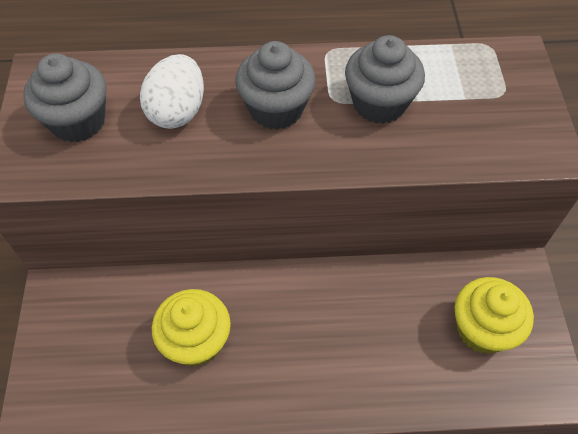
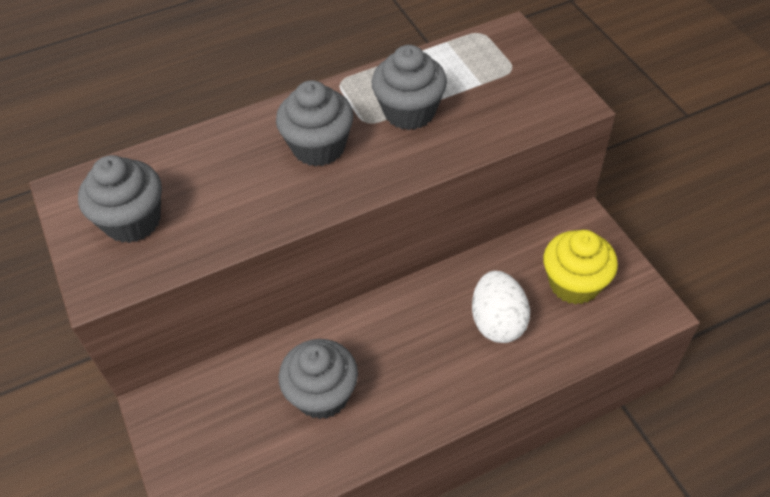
camera: 20 degrees left, 5 degrees down
white egg [140,54,204,129] -> white egg moved to [472,271,530,343]
yellow cupcake [152,289,231,366] -> grey cupcake [279,339,358,419]

